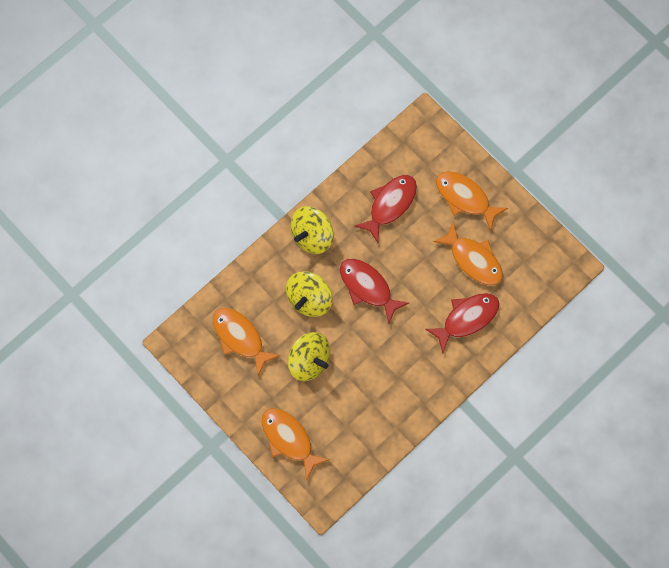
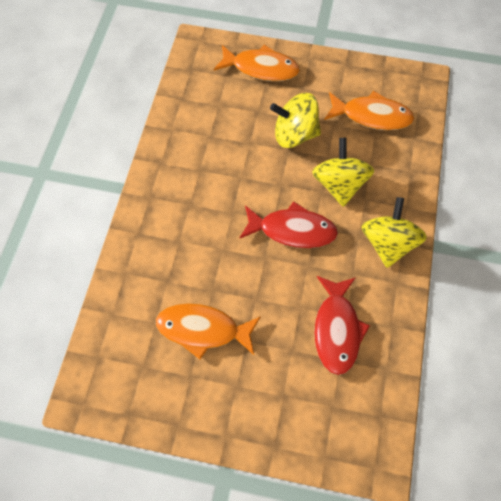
camera: 145 degrees right, 10 degrees down
red fish [425,293,499,353] -> none
orange fish [436,171,508,231] -> none

